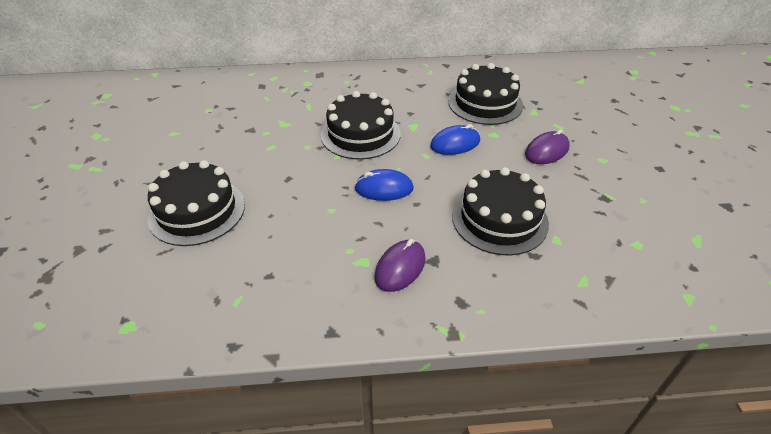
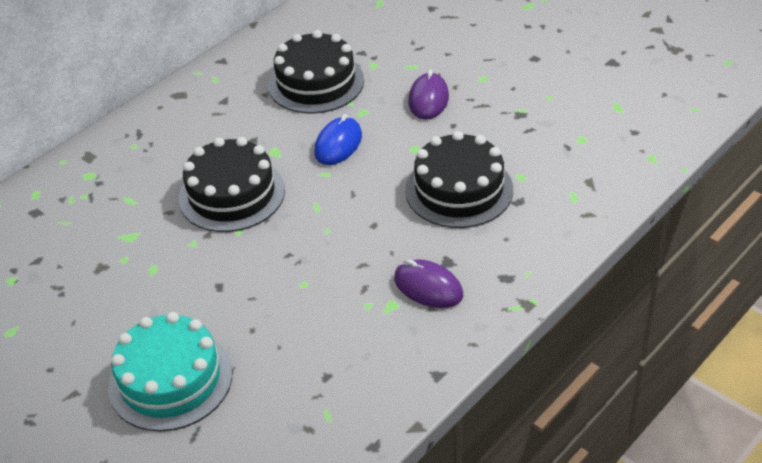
camera: 40 degrees left, 0 degrees up
black cake [148,160,245,246] -> turquoise cake [108,312,232,432]
blue mouse [354,169,414,201] -> none
purple mouse [374,239,426,292] -> purple mouse turned 45 degrees counterclockwise [394,259,463,308]

